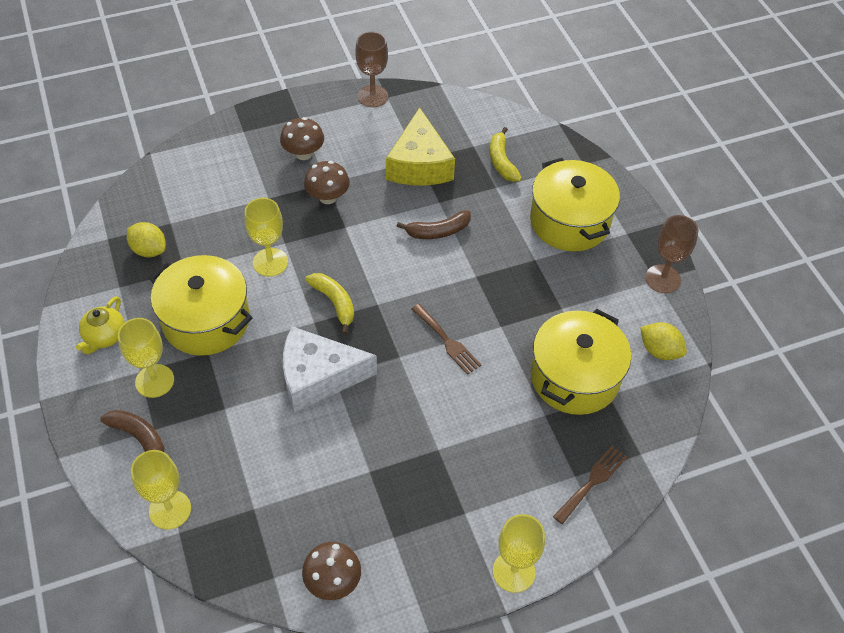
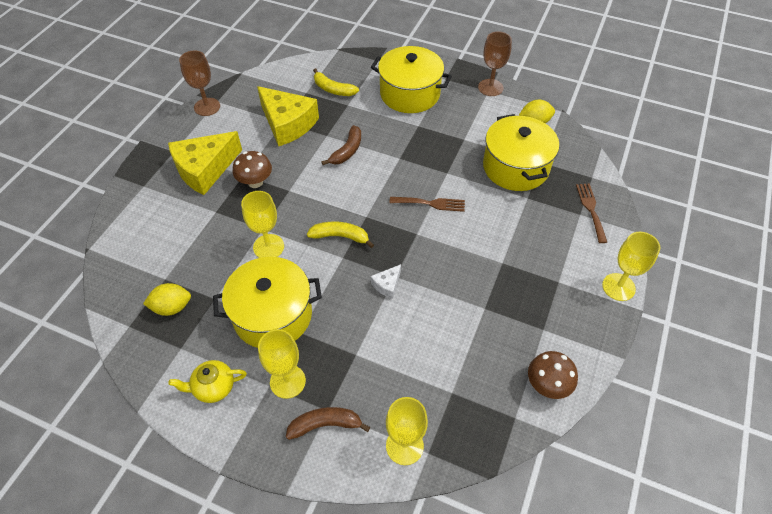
camera: 45 degrees left, 0 degrees up
yellow teapot [76,296,125,355] -> yellow teapot turned 105 degrees clockwise [168,360,247,403]
brown mushroom [280,117,324,160] -> yellow cheese [168,131,242,195]
white cheese [283,326,377,412] -> white cheese [371,264,401,298], size x0.43

